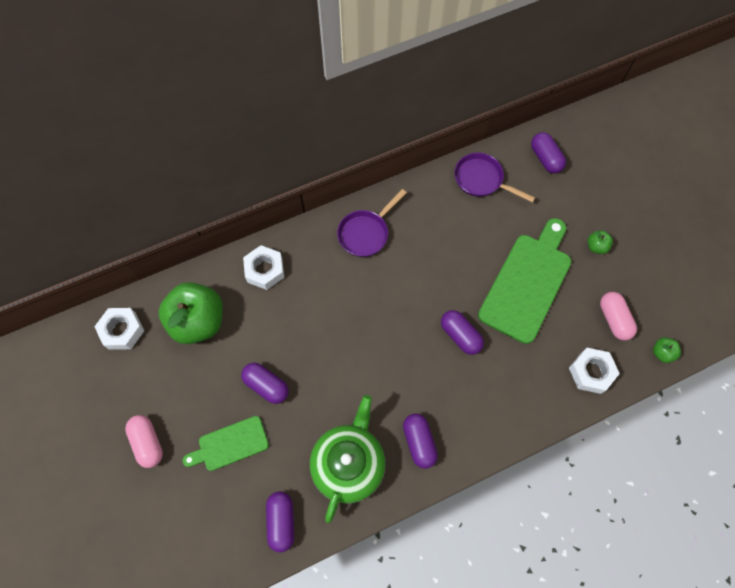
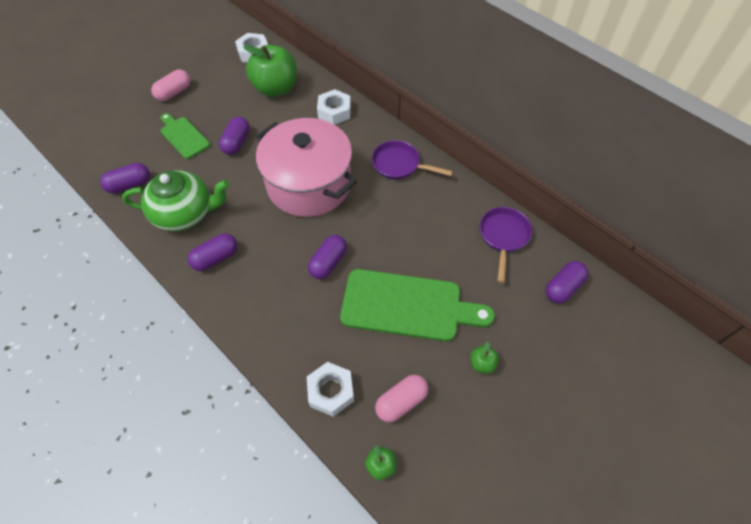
camera: 70 degrees right, 10 degrees down
none -> pink pot [256,118,357,217]

